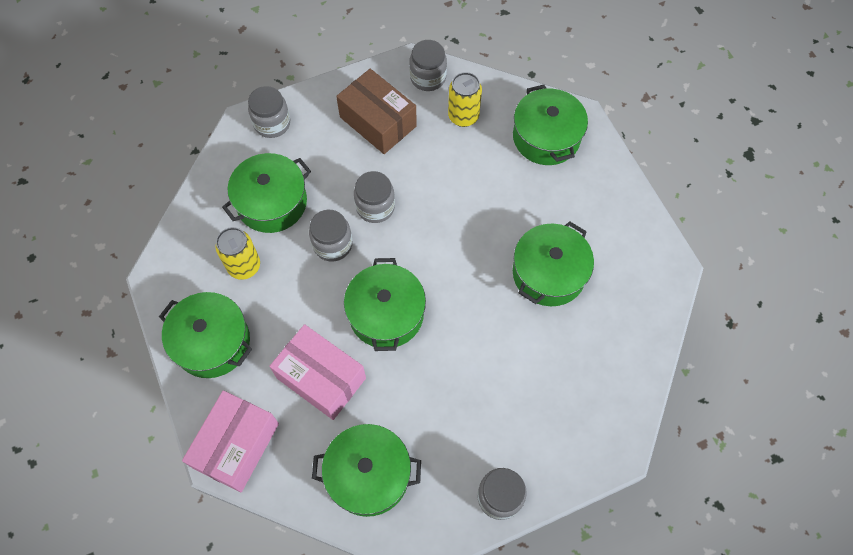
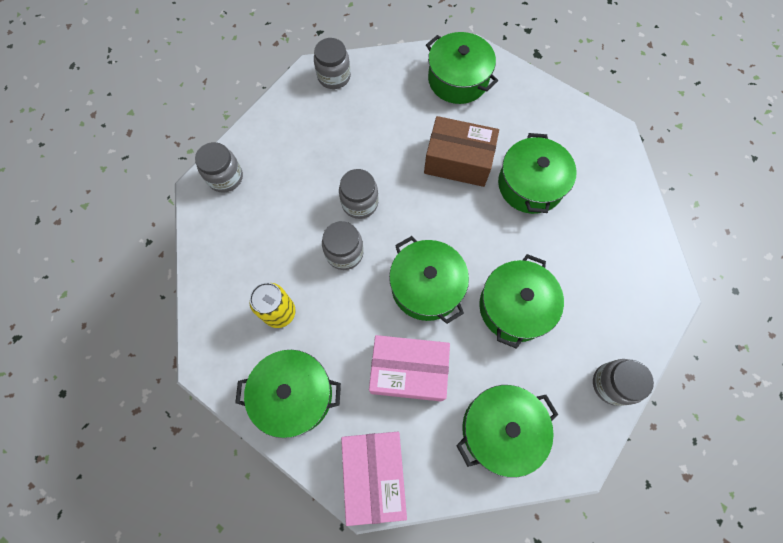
camera: 30 degrees left, 5 degrees up
green pot [222,153,311,233] -> green pot moved to [479,254,564,349]
brown box [336,69,417,154] -> brown box moved to [424,116,499,187]
yellow can [448,72,482,127] -> none

